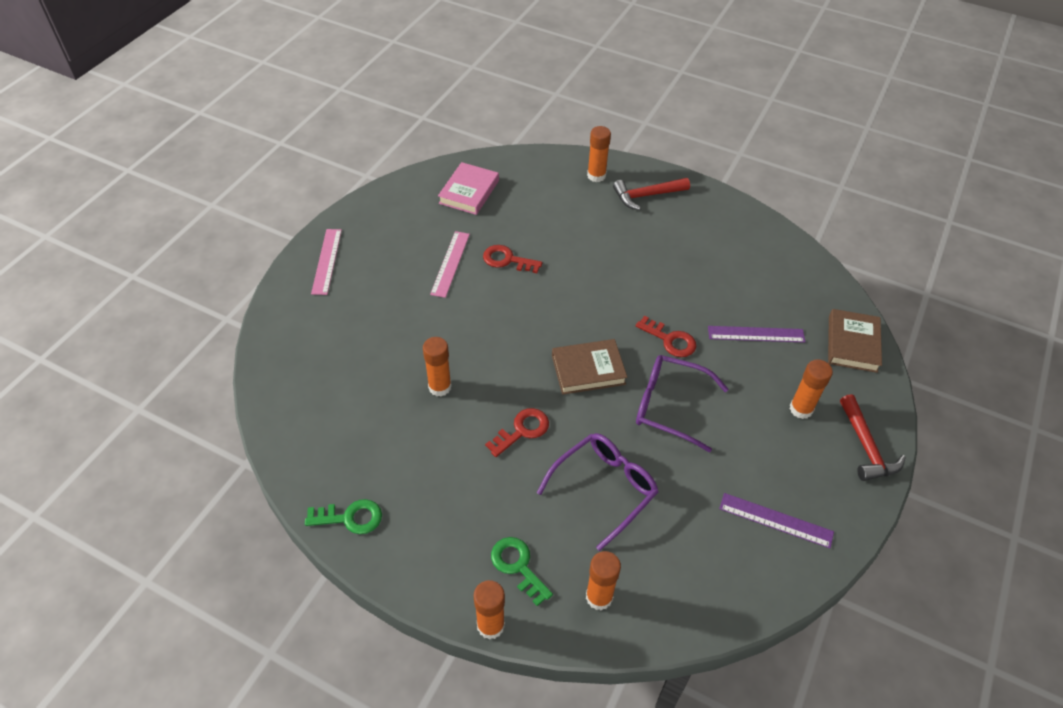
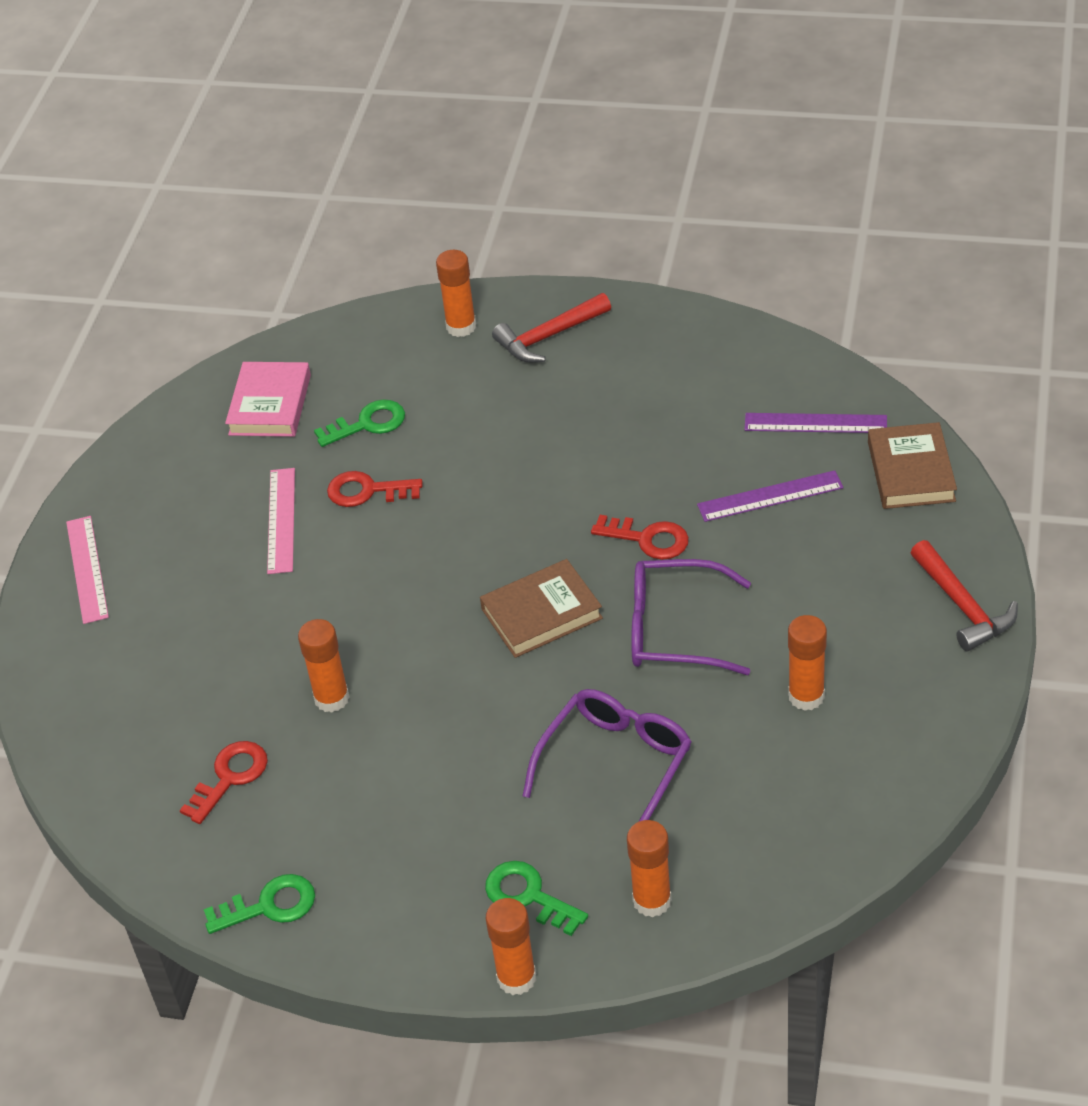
camera: 10 degrees left, 5 degrees down
red key [485,408,549,457] -> red key moved to [180,741,268,824]
purple ruler [719,493,834,548] -> purple ruler moved to [744,413,887,433]
orange glue stick [790,360,833,419] -> orange glue stick moved to [788,615,827,711]
none -> green key [314,399,405,447]

